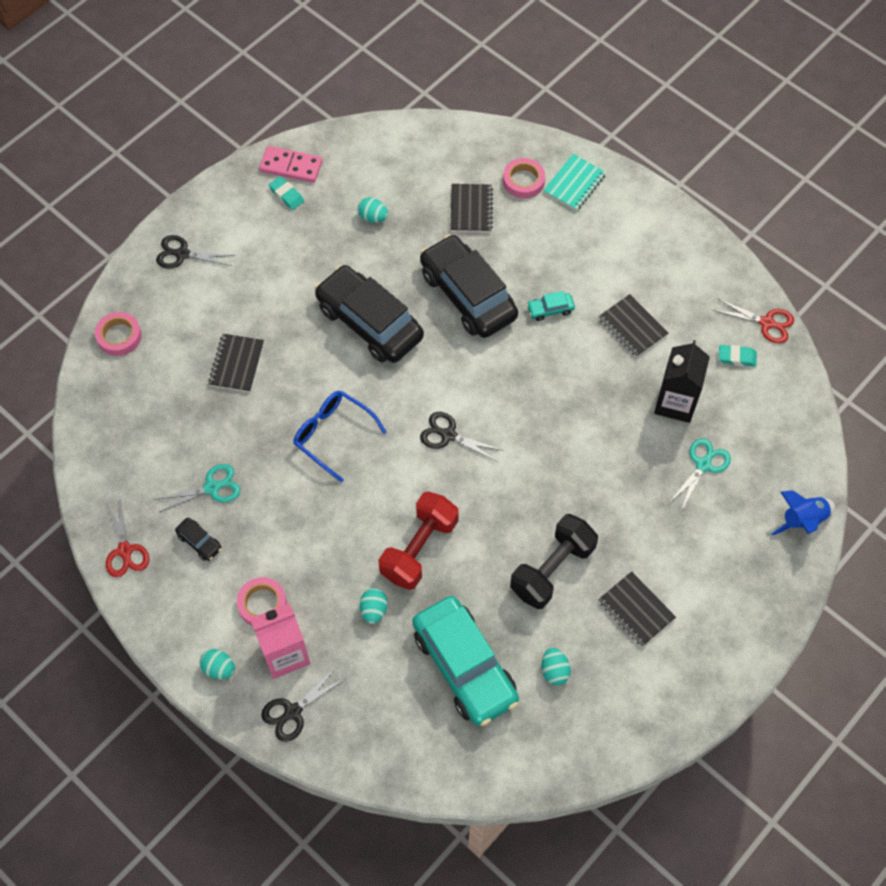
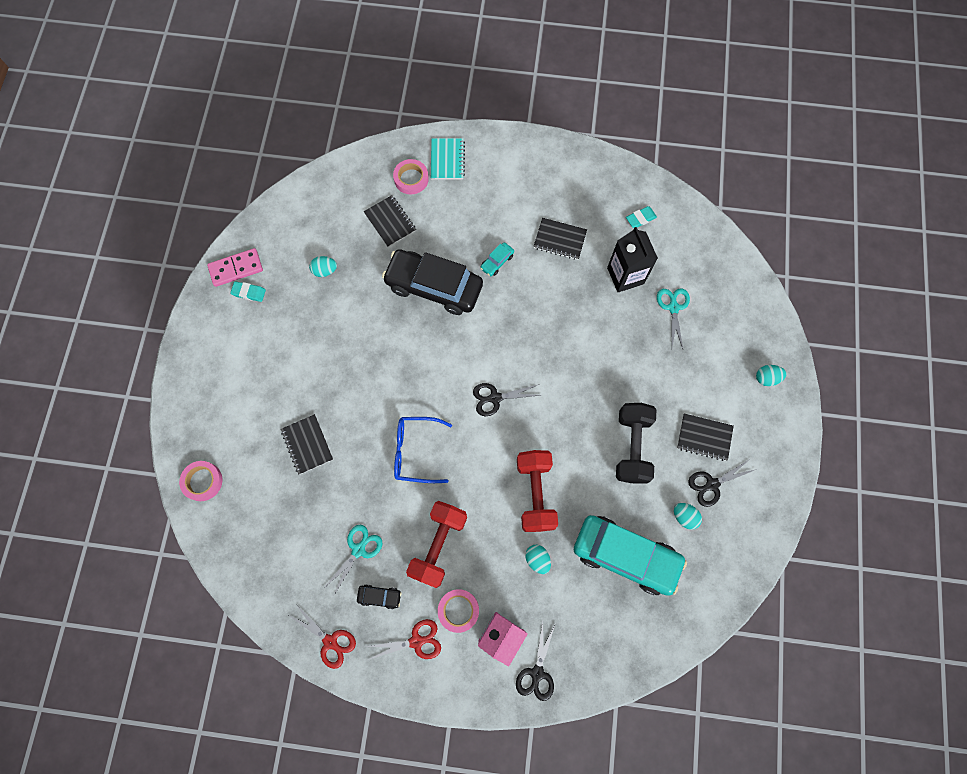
camera: 35 degrees left, 10 degrees up
black scissors [156,235,236,269] -> black scissors moved to [688,459,757,507]
turquoise egg [200,649,235,680] -> turquoise egg moved to [756,365,786,386]
black car [315,265,424,363] -> none
red scissors [713,298,794,344] -> red scissors moved to [365,619,441,660]
blue rocket [771,490,835,536] -> none
none -> red dumbbell [406,501,467,588]

